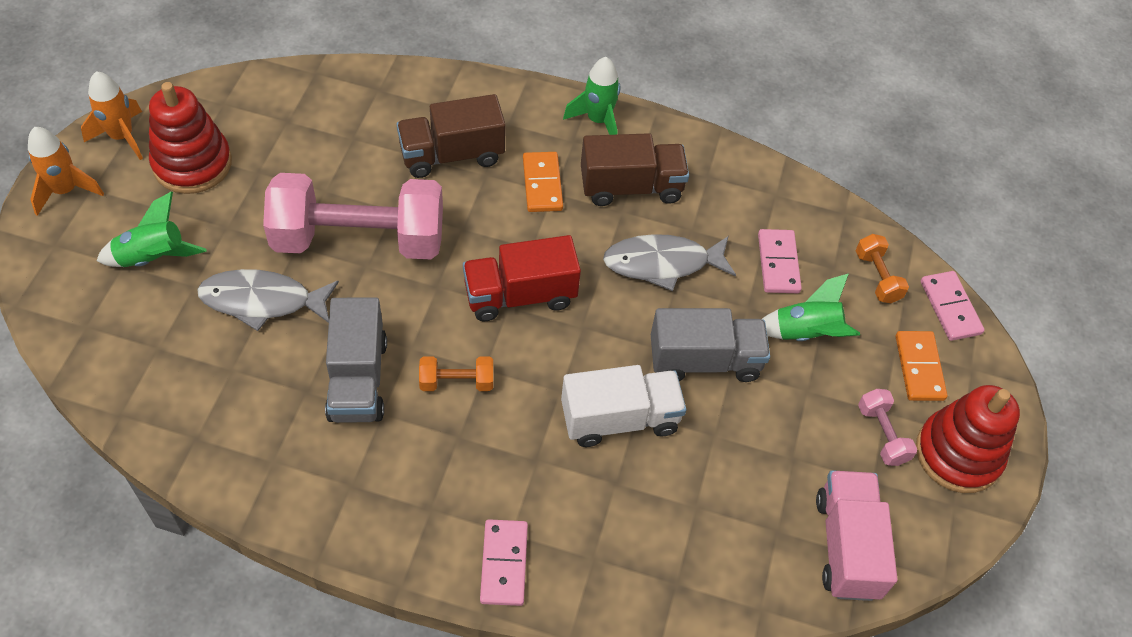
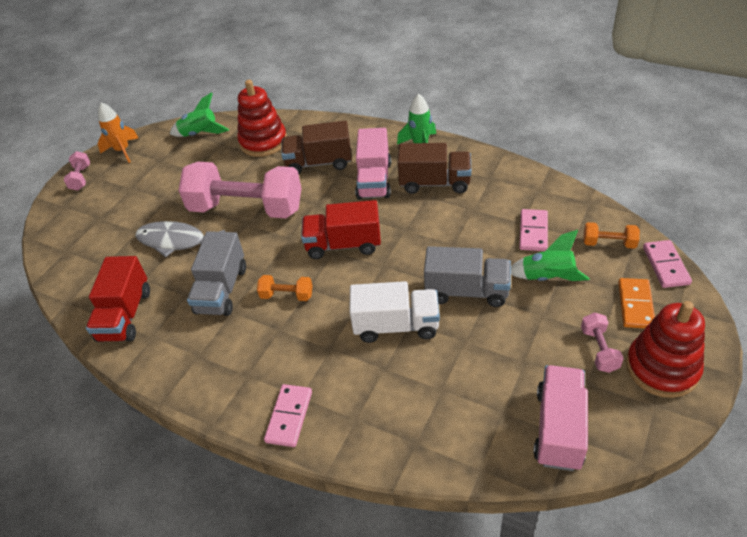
camera: 20 degrees right, 10 degrees down
orange rocket [28,127,104,216] -> pink dumbbell [64,151,90,191]
green rocket [96,192,206,267] -> green rocket moved to [170,92,229,137]
red stacking toy [149,82,232,194] -> red stacking toy moved to [238,80,287,157]
orange domino [523,152,563,212] -> pink truck [355,128,391,199]
grey fish [603,234,736,291] -> none
orange dumbbell [856,234,909,303] -> orange dumbbell turned 75 degrees counterclockwise [583,222,640,249]
none -> red truck [86,256,150,342]

